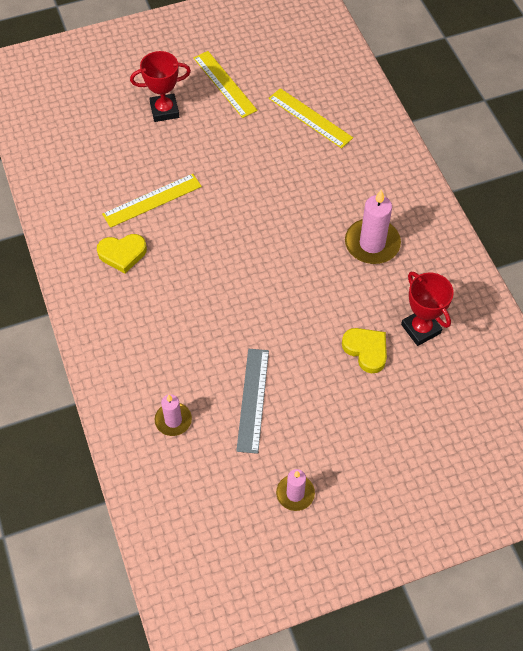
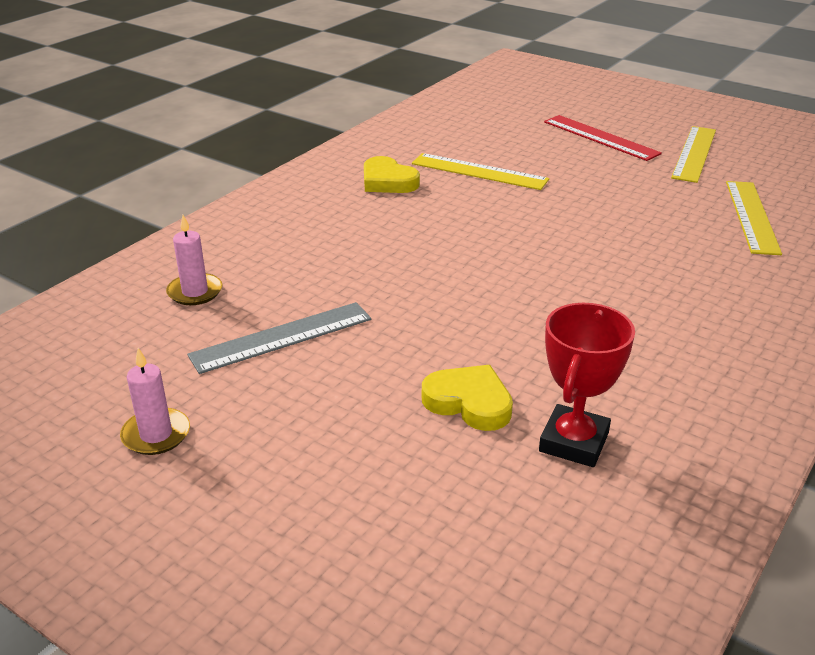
camera: 55 degrees right, 25 degrees down
red trophy [130,51,191,122] -> red ruler [544,115,662,161]
yellow heart [342,328,387,373] -> yellow heart turned 75 degrees counterclockwise [422,365,513,431]
pink candle [345,189,401,264] -> none

